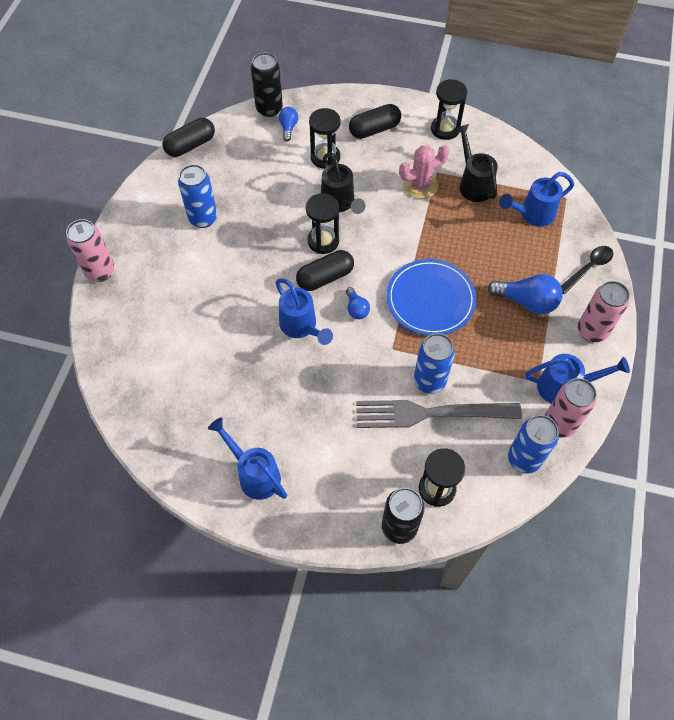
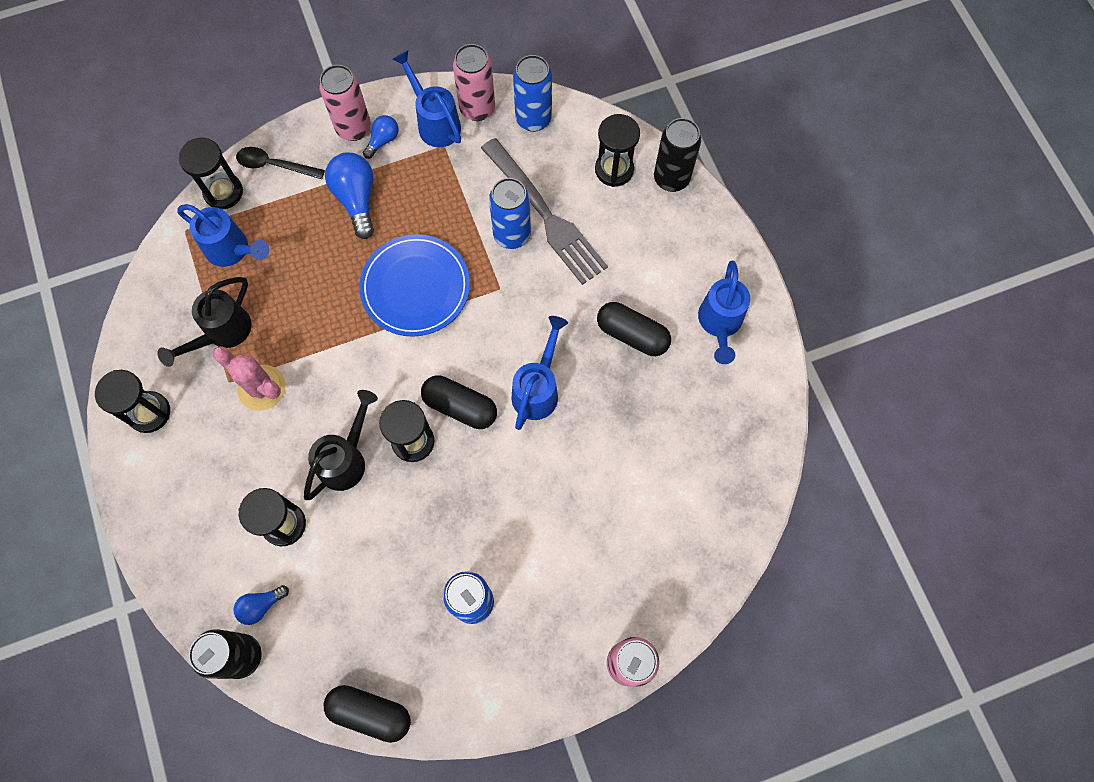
camera: 125 degrees left, 10 degrees up
blue light bulb [346,287,370,319] -> blue light bulb moved to [363,115,398,159]
black capsule [349,104,401,139] -> black capsule moved to [597,302,671,356]
none -> black hourglass [179,138,243,209]

